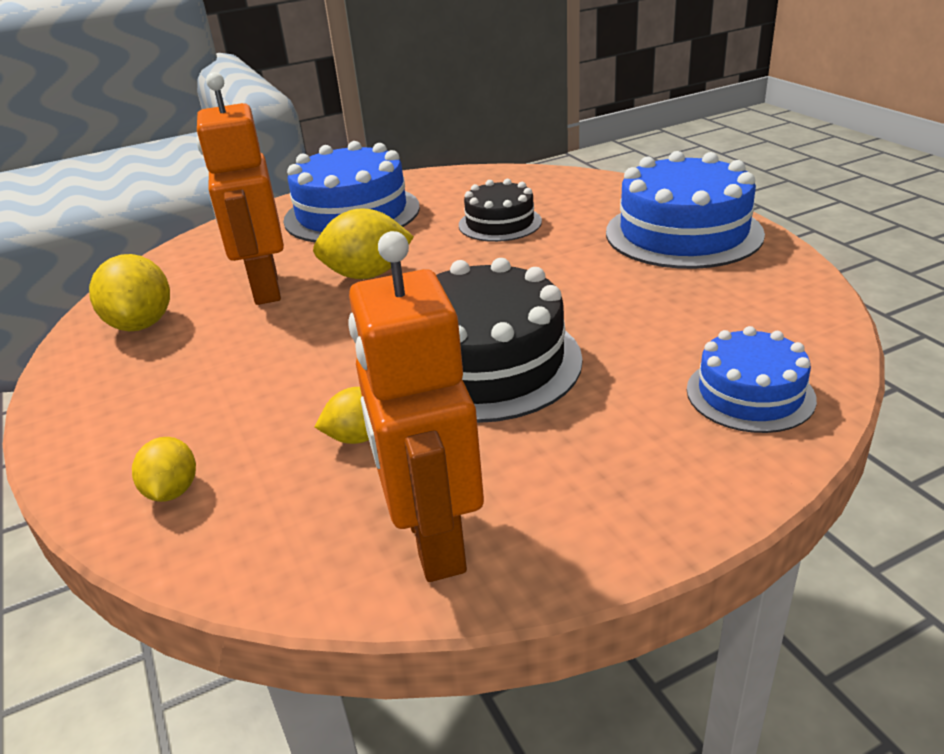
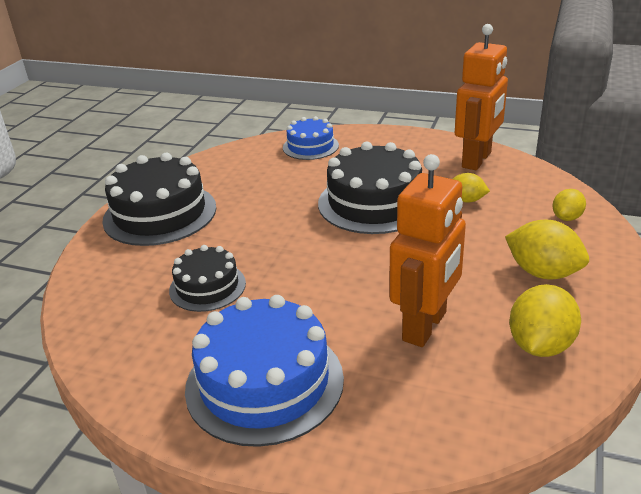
camera: 135 degrees left, 0 degrees up
yellow lemon [313,208,414,279] -> yellow lemon moved to [505,220,589,279]
blue cake [606,151,765,269] -> black cake [102,153,216,246]

